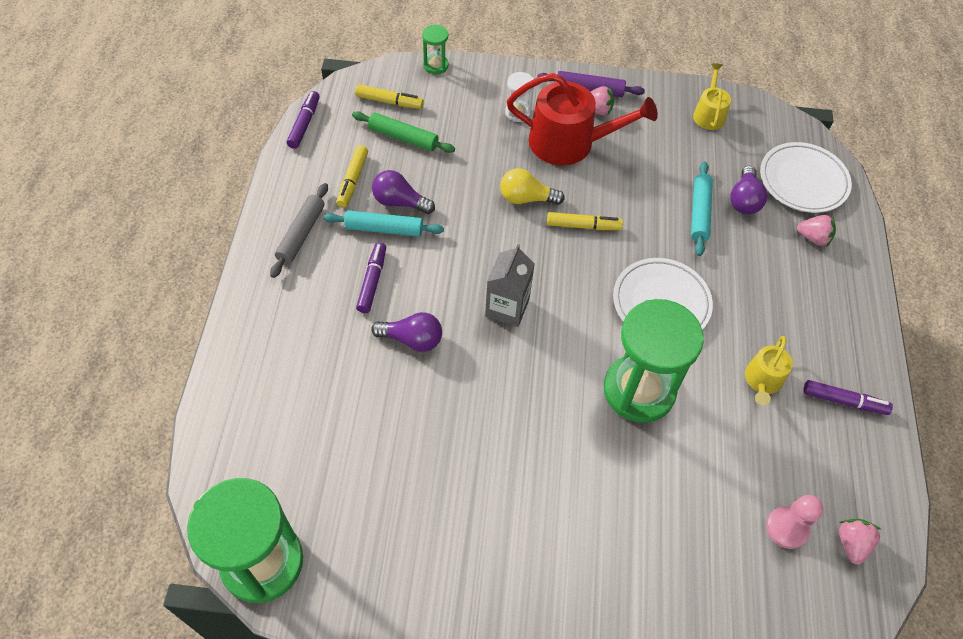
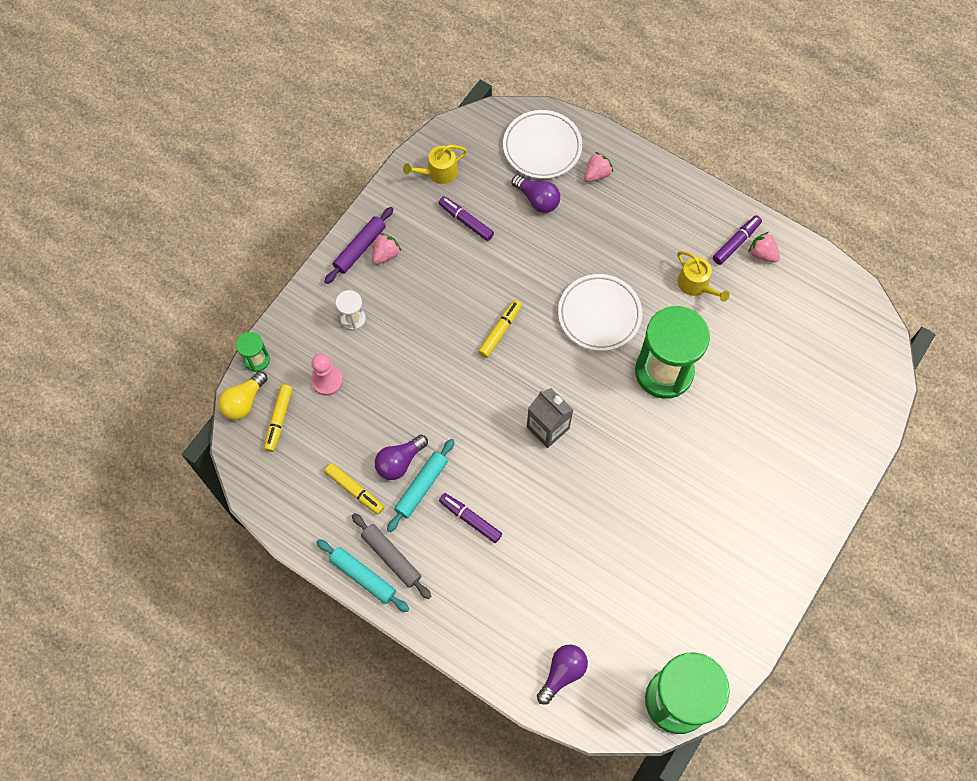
camera: 60 degrees left, 10 degrees up
purple marker [287,91,320,149] -> purple marker moved to [439,196,494,241]
green rolling pin [352,111,455,153] -> none
yellow marker [355,84,424,109] -> yellow marker turned 150 degrees clockwise [264,384,293,452]
purple light bulb [371,312,442,352] -> purple light bulb moved to [537,645,588,705]
yellow light bulb [500,168,565,205] -> yellow light bulb moved to [218,371,268,420]
red watering can [507,73,658,165] -> none
turquoise rolling pin [691,162,713,256] -> turquoise rolling pin moved to [316,539,409,612]
yellow watering can [693,63,731,130] -> yellow watering can turned 60 degrees counterclockwise [403,145,467,184]
pink pawn [766,495,823,549] -> pink pawn moved to [311,354,343,396]
pink strawberry [839,519,882,565] -> pink strawberry moved to [748,232,780,262]

